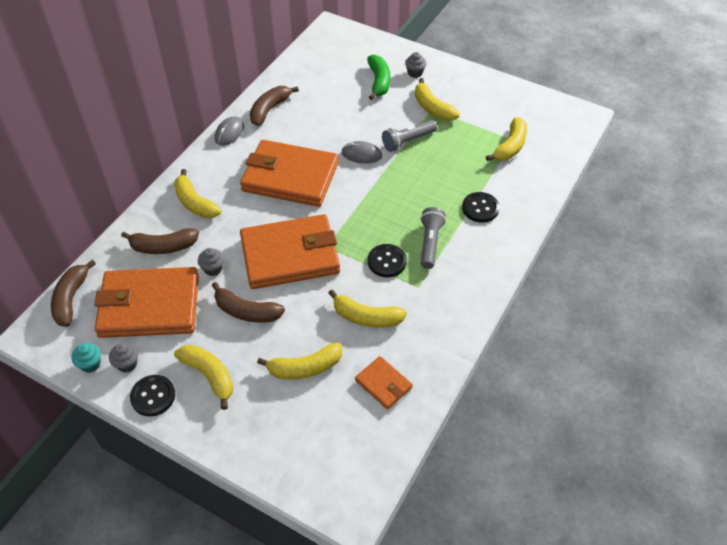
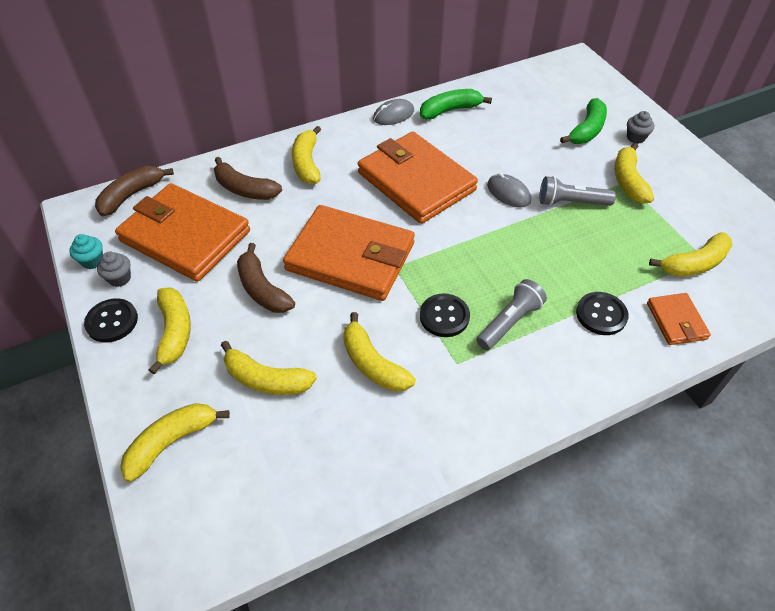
camera: 35 degrees right, 0 degrees up
grey cupcake [198,248,224,276] -> none
brown banana [250,86,299,126] -> green banana [420,89,492,120]
orange wallet [355,356,413,410] -> orange wallet moved to [647,293,711,345]
none -> yellow banana [120,403,230,482]

